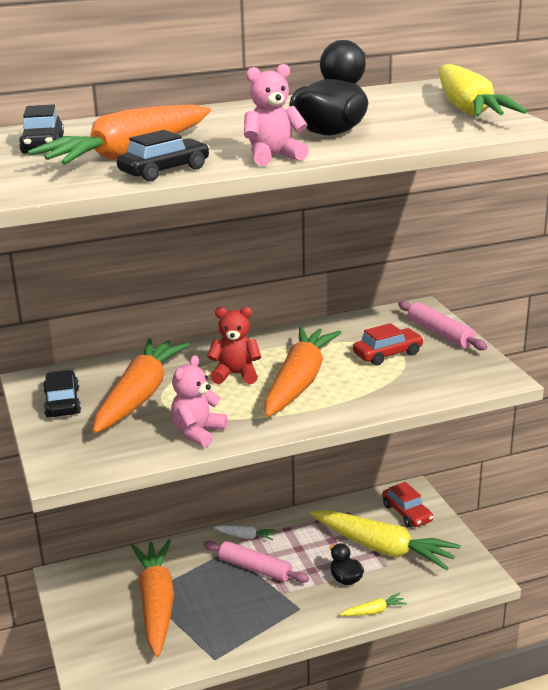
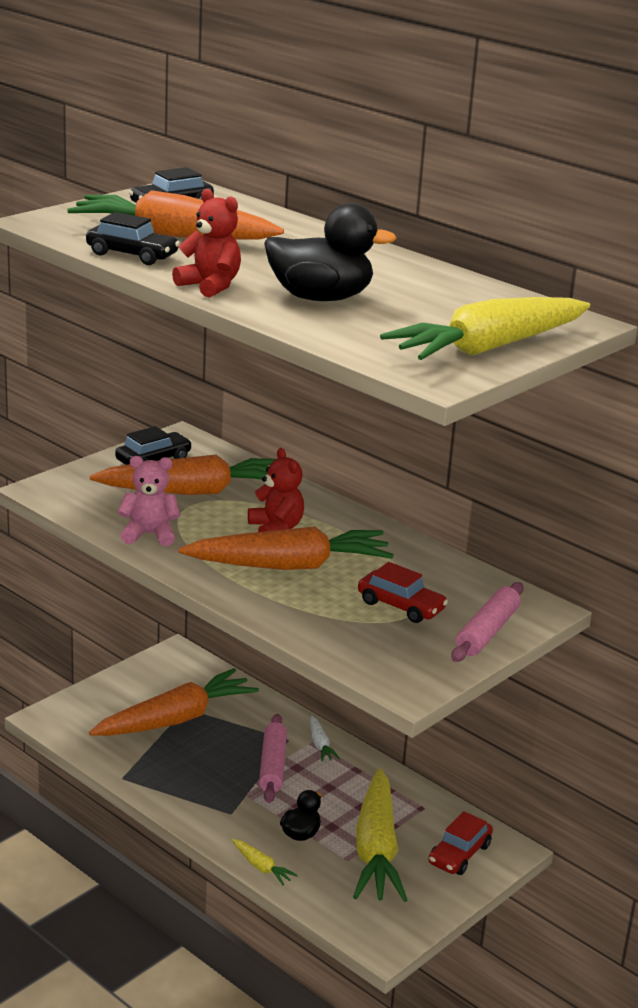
camera: 60 degrees right, 0 degrees up
pink teddy bear [244,64,309,166] -> red teddy bear [172,189,241,298]

